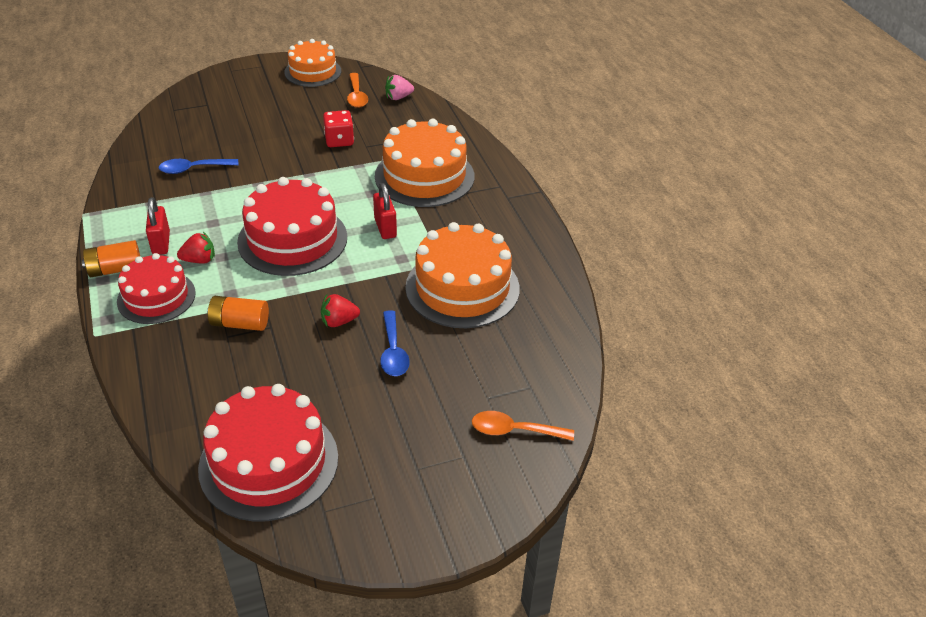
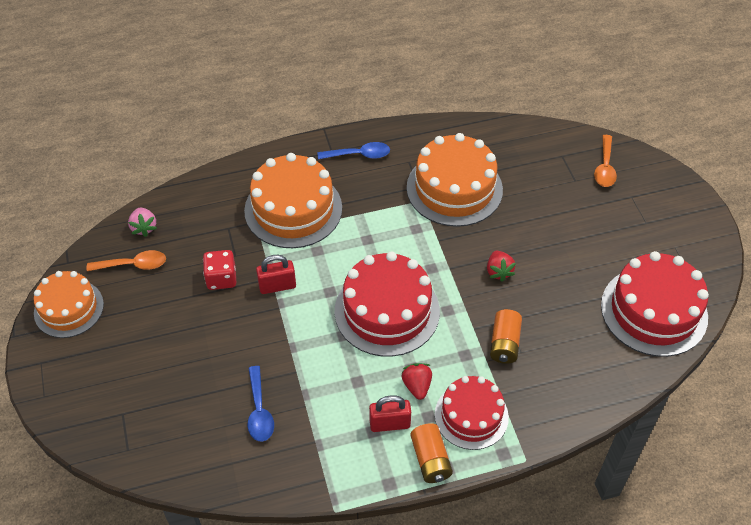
camera: 85 degrees left, 10 degrees up
red padlock [373,183,397,239] -> red padlock moved to [256,255,296,294]
blue spoon [380,310,410,376] -> blue spoon moved to [318,142,390,159]

